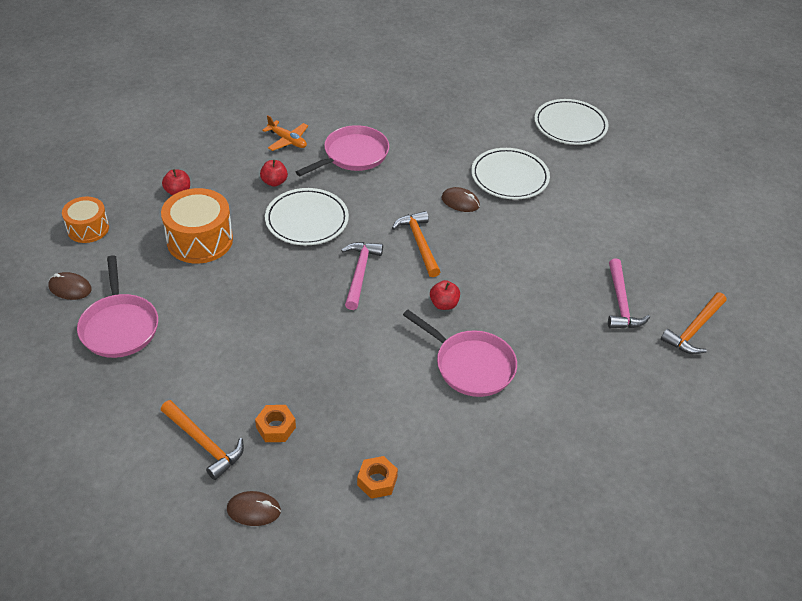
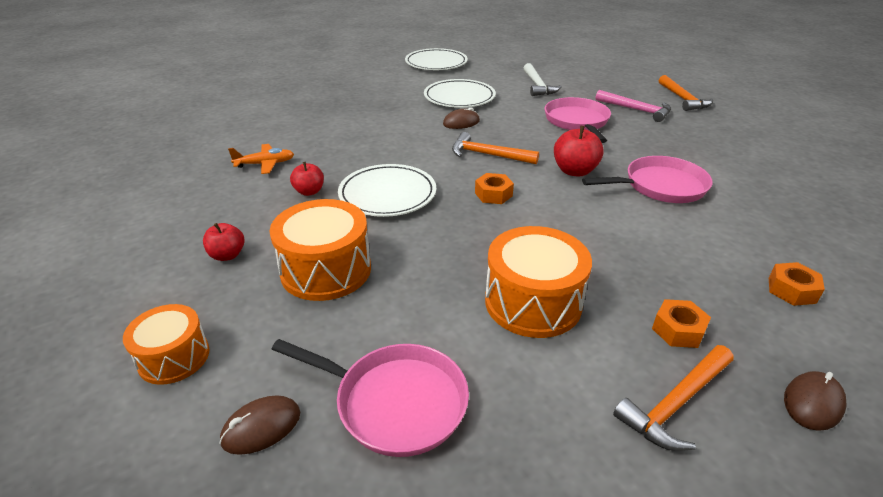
camera: 50 degrees left, 10 degrees down
orange hammer [161,400,244,480] -> orange hammer turned 150 degrees clockwise [613,345,734,451]
pink pan [296,125,389,176] -> pink pan moved to [545,97,611,143]
pink hammer [341,242,383,310] -> orange nut [475,173,514,204]
red apple [430,280,460,310] -> red apple [554,126,604,177], size x1.55
none -> orange drum [485,226,592,338]
none -> white hammer [524,63,562,96]

